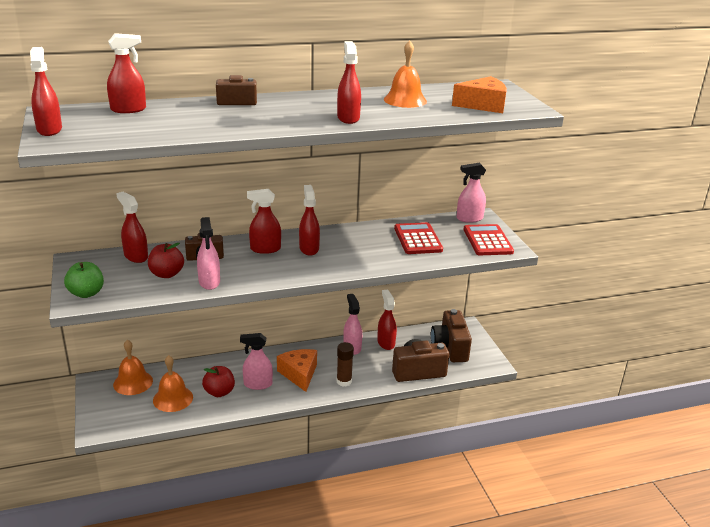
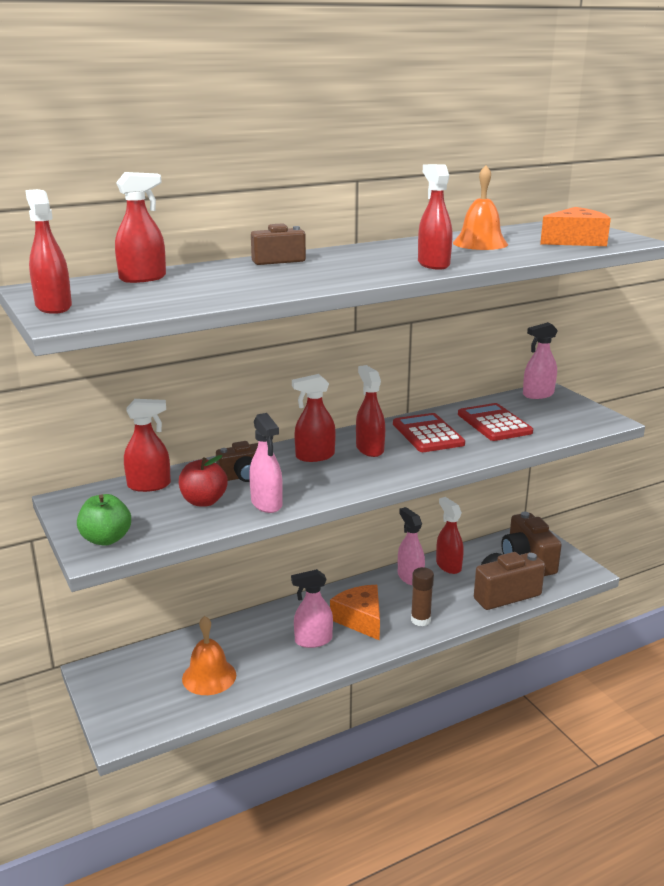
camera: 10 degrees left, 5 degrees down
orange bell [113,340,153,395] -> none
red spray bottle [116,192,148,263] -> red spray bottle turned 135 degrees clockwise [124,399,171,492]
red apple [202,366,235,397] -> none
red calculator [463,224,514,255] -> red calculator moved to [393,413,465,452]

